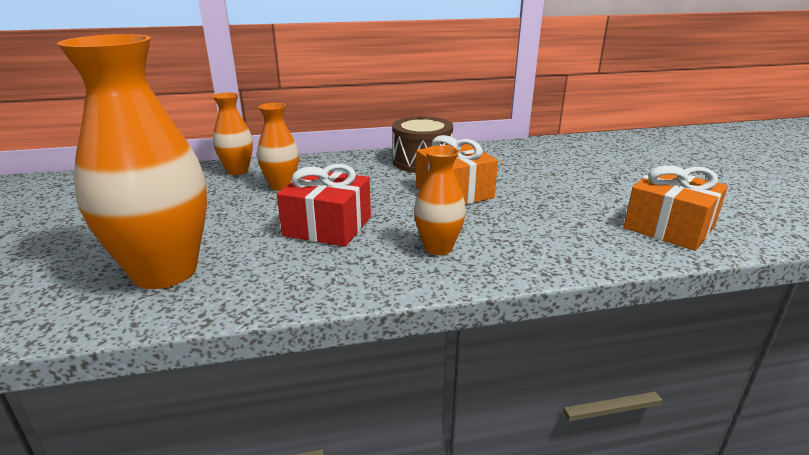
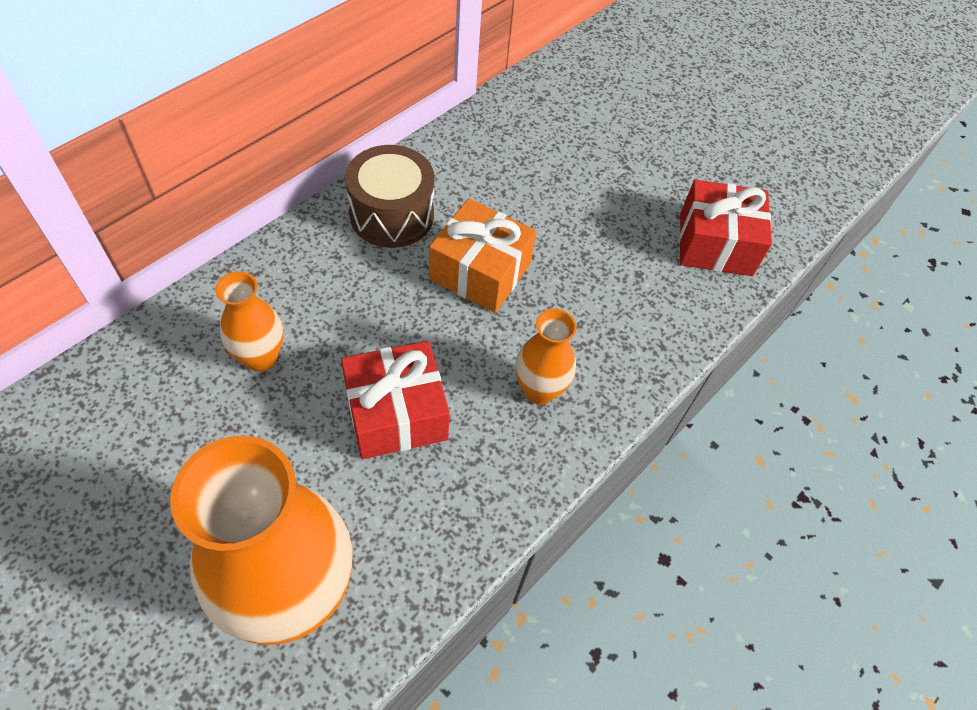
camera: 40 degrees left, 30 degrees up
orange vase [213,92,253,175] -> none
orange gift [623,165,728,251] -> red gift [679,179,772,276]

